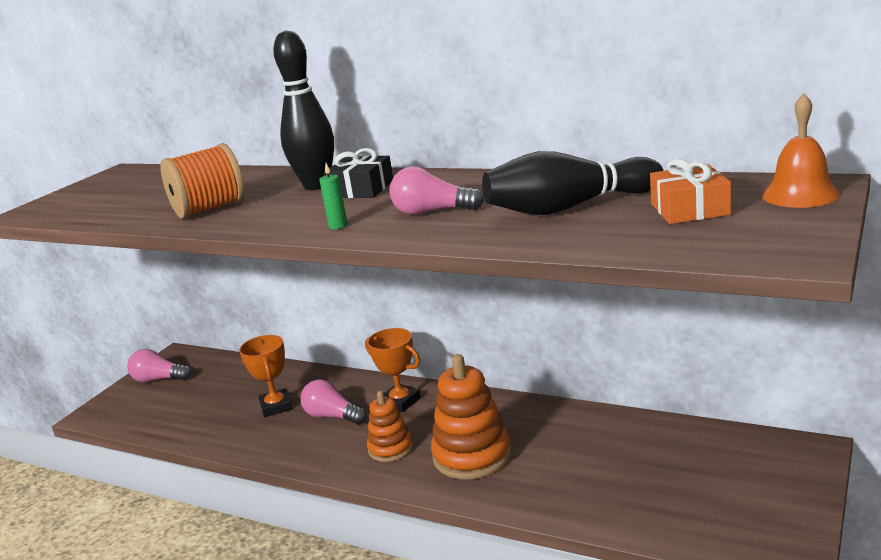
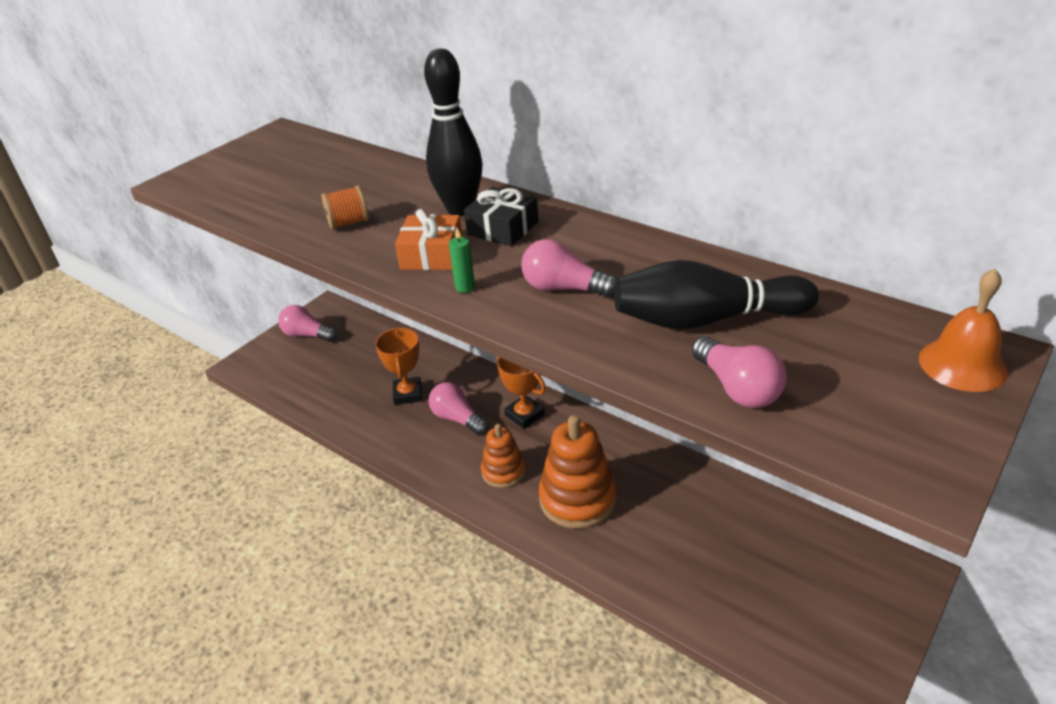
camera: 10 degrees right, 15 degrees up
orange spool [160,143,245,219] -> orange spool [321,185,369,230], size x0.57
orange gift [650,158,731,224] -> orange gift moved to [395,209,462,270]
none -> pink light bulb [692,336,787,408]

